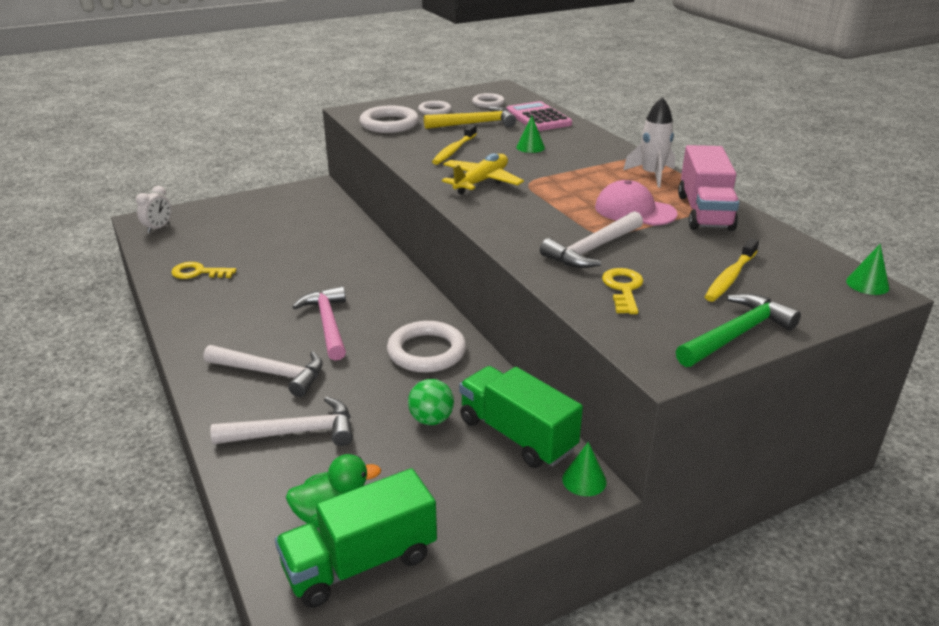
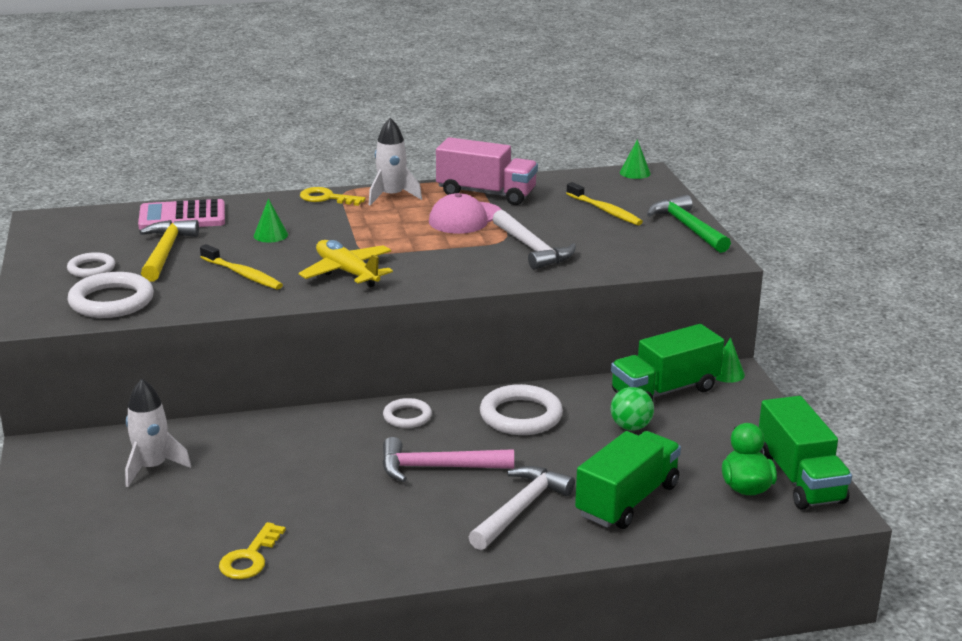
camera: 75 degrees left, 5 degrees down
white clock [136,186,172,233] -> none
white hammer [211,397,353,446] -> green truck [575,431,681,529]
white ring [472,93,505,108] -> white ring moved to [383,398,432,428]
yellow key [602,268,643,314] -> yellow key moved to [300,187,366,206]
none -> white rocket [125,379,191,487]

